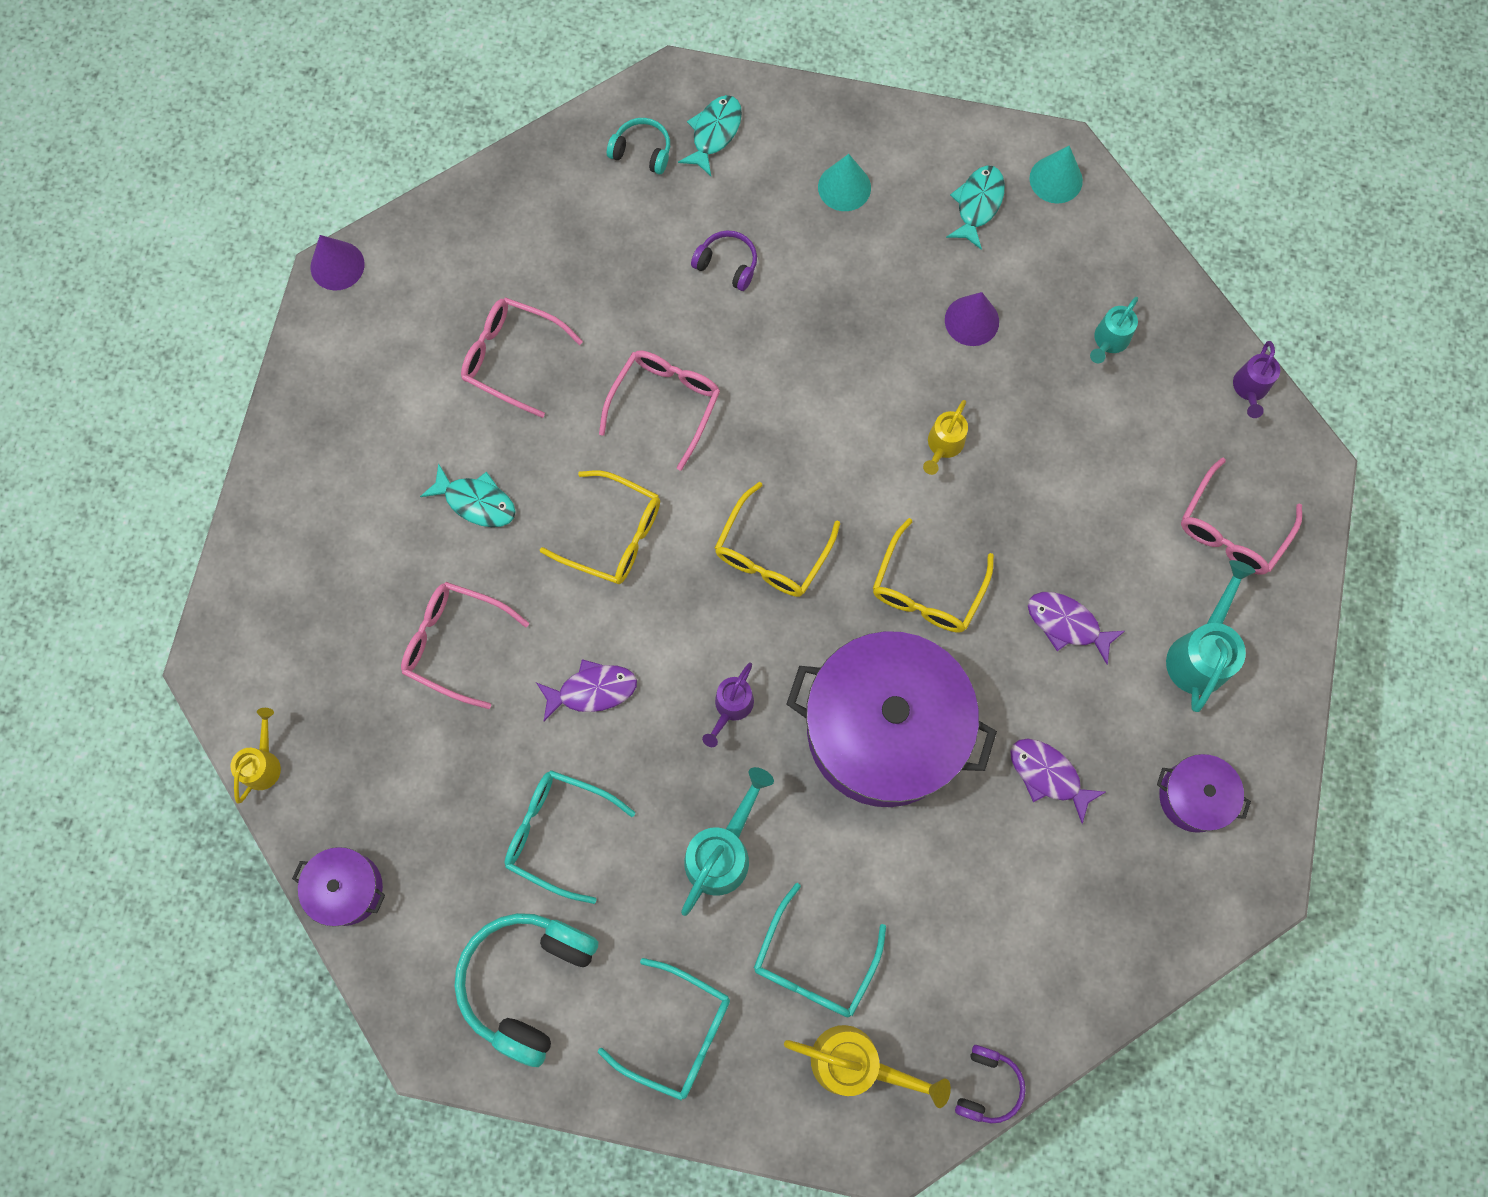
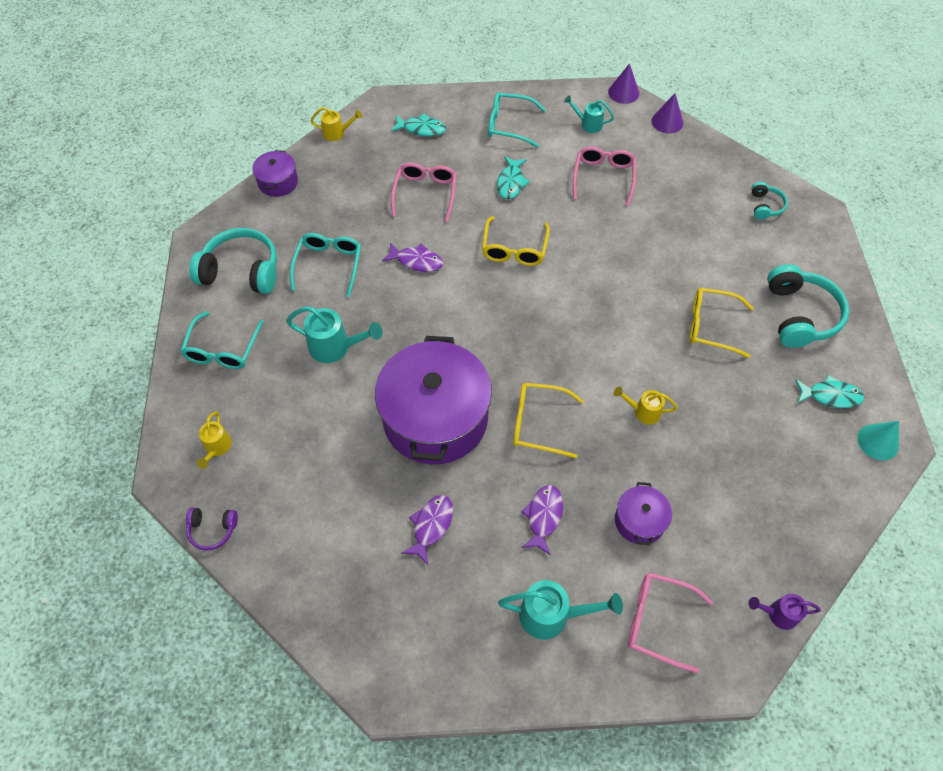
camera: 75 degrees right, 15 degrees down
purple fish [537,659,637,721] -> purple fish turned 45 degrees counterclockwise [382,242,443,272]
pink glasses [599,350,720,471] -> none
turquoise fish [678,95,742,176] -> turquoise fish moved to [391,114,446,136]
purple headphones [691,230,757,291] -> none
purple watering can [702,662,754,747] -> none
yellow glasses [715,482,840,597] -> yellow glasses moved to [690,288,754,358]
turquoise glasses [754,883,886,1017] -> turquoise glasses moved to [488,92,546,147]
yellow watering can [784,1025,951,1108] -> yellow watering can [197,412,232,469], size x0.62
turquoise cone [818,154,871,211] -> turquoise headphones [767,264,849,348]
purple cone [945,292,999,346] -> purple cone moved to [651,93,683,134]
turquoise watering can [1090,297,1138,363] -> turquoise watering can moved to [564,95,614,133]
purple pot [1157,754,1251,833] -> purple pot moved to [615,482,672,545]

